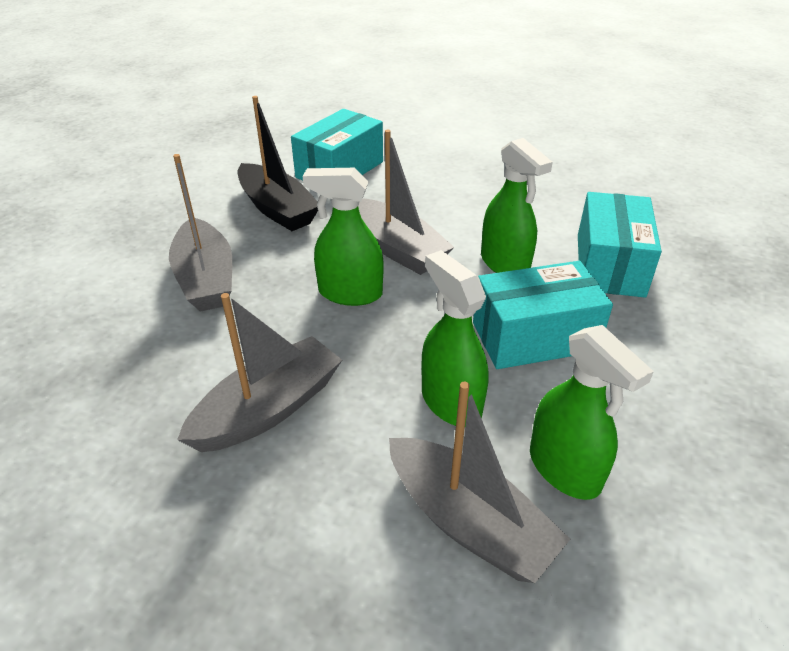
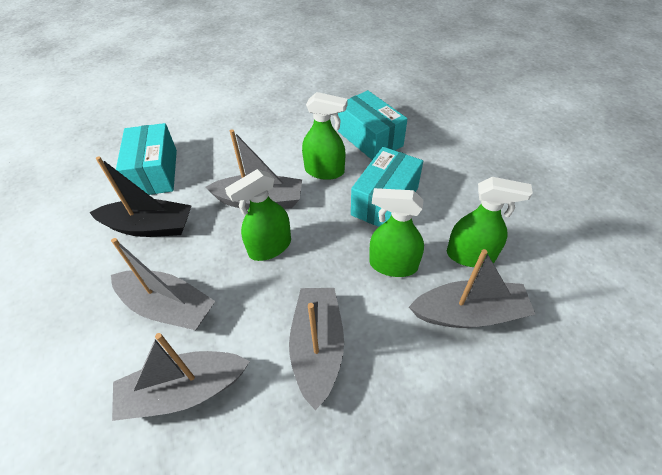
camera: 45 degrees left, 10 degrees up
none -> grey boat [112,333,250,421]

